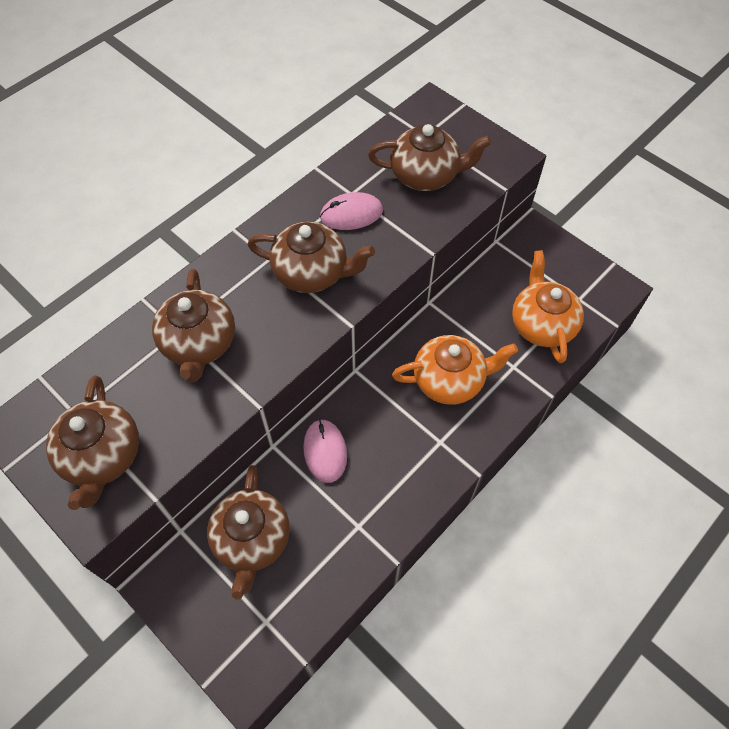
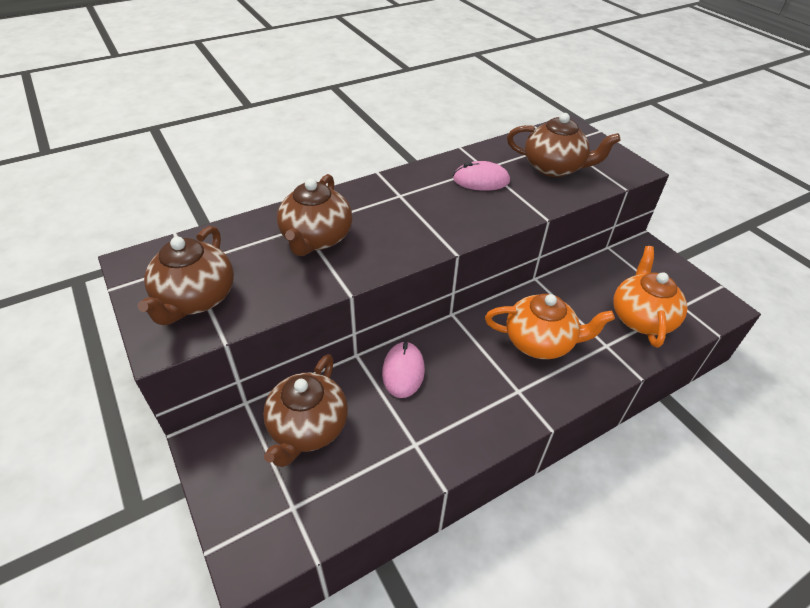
camera: 15 degrees right, 15 degrees down
brown teapot [247,222,375,293] -> none

